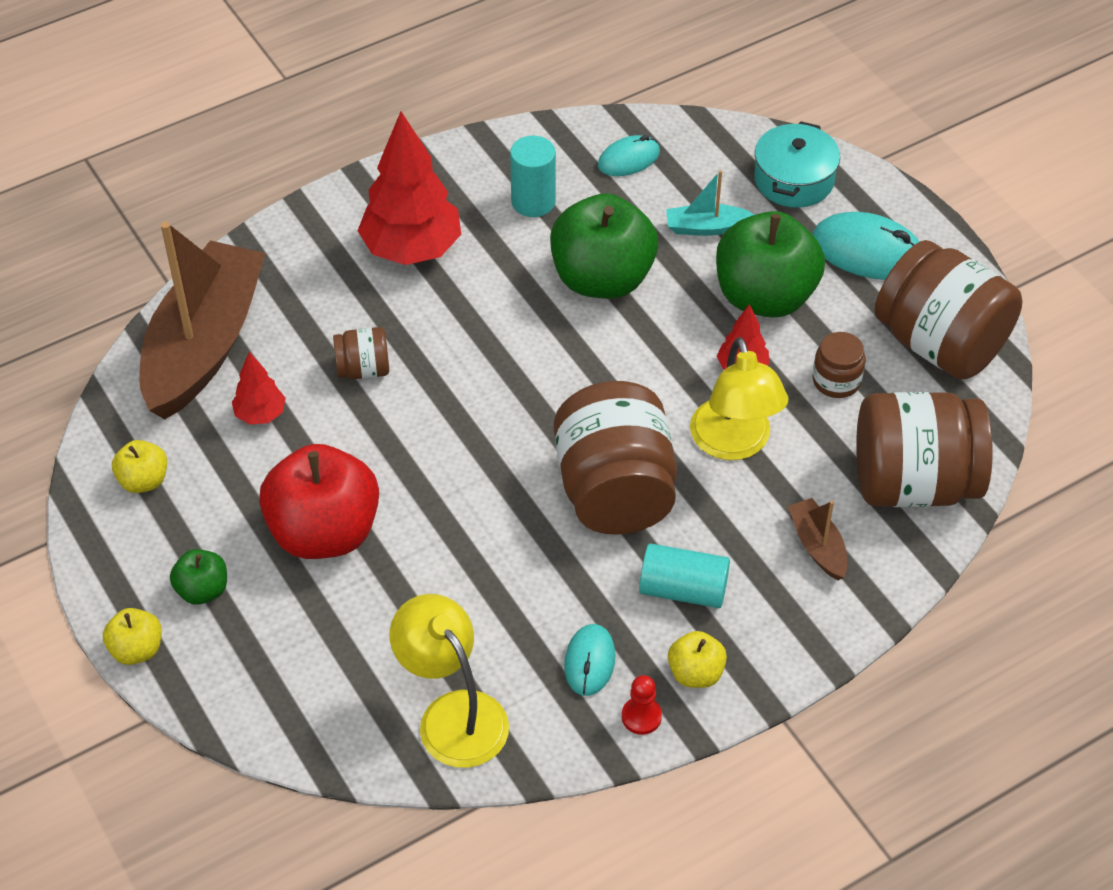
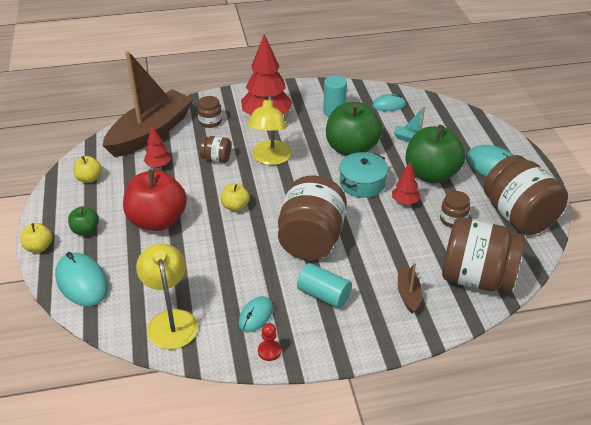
camera: 20 degrees right, 10 degrees down
yellow apple [668,631,727,688] -> yellow apple moved to [221,183,250,211]
yellow lamp [690,337,788,460] -> yellow lamp moved to [247,95,292,165]
turquoise pot [754,121,840,208] -> turquoise pot moved to [339,152,388,198]
none -> turquoise mouse [55,252,108,306]
none -> brown jar [197,96,222,128]

